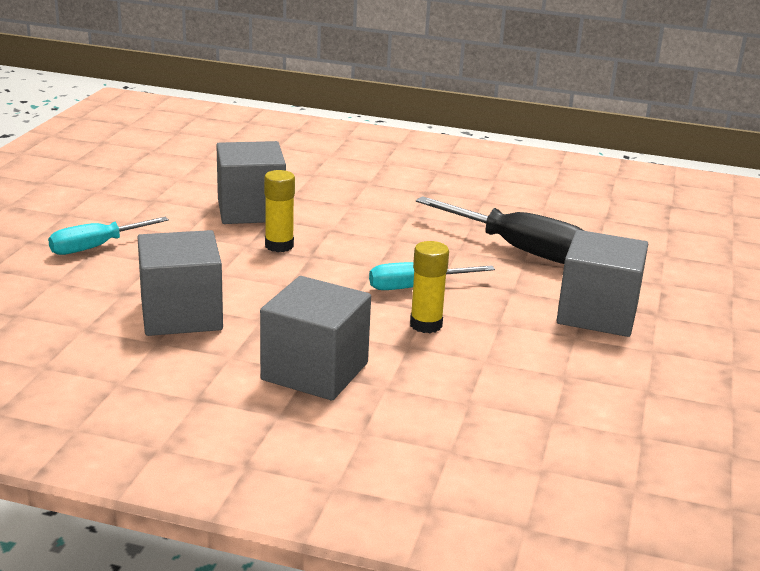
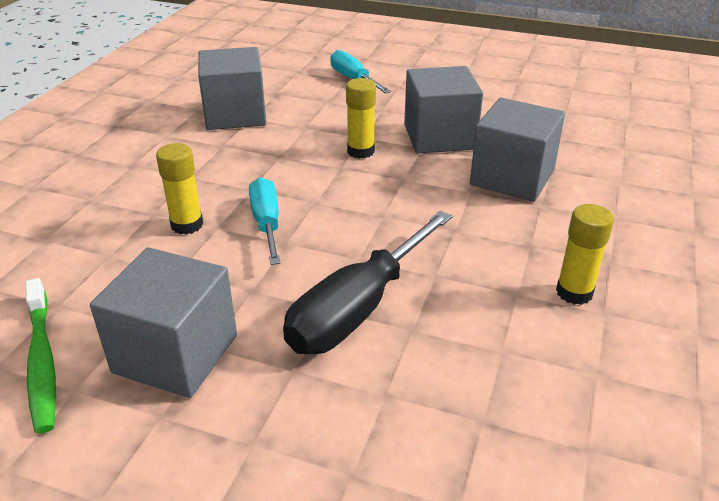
camera: 95 degrees right, 10 degrees up
grey cube [260,276,371,401] -> grey cube moved to [470,98,565,202]
none -> green toothbrush [25,278,56,434]
none -> yellow glue stick [556,204,614,305]

